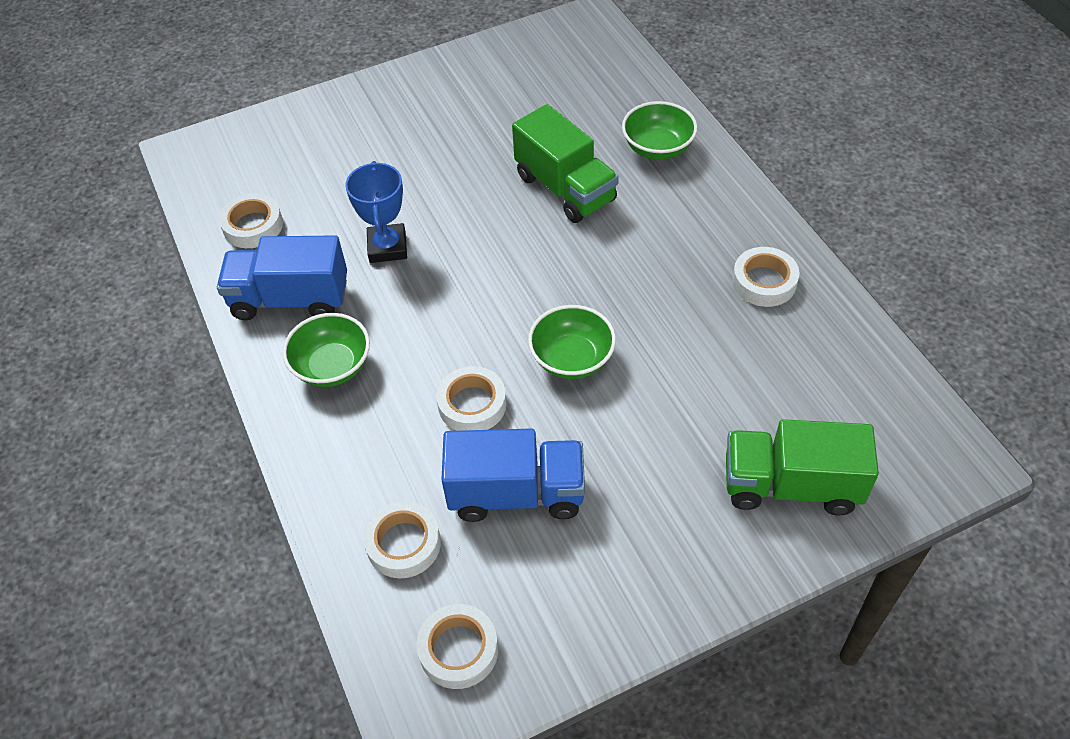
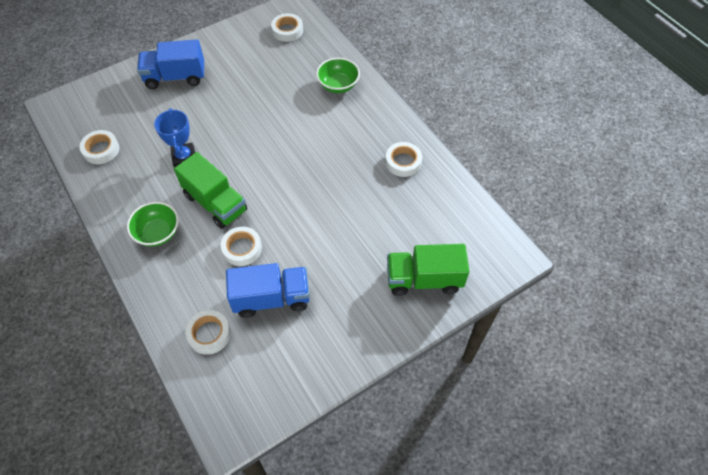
camera: 10 degrees left, 5 degrees up
blue truck [217,235,347,320] -> blue truck moved to [137,39,204,89]
white tape [417,604,498,689] -> white tape moved to [271,13,303,42]
green truck [512,104,619,223] -> green truck moved to [174,152,247,229]
green bowl [528,305,616,379] -> none

